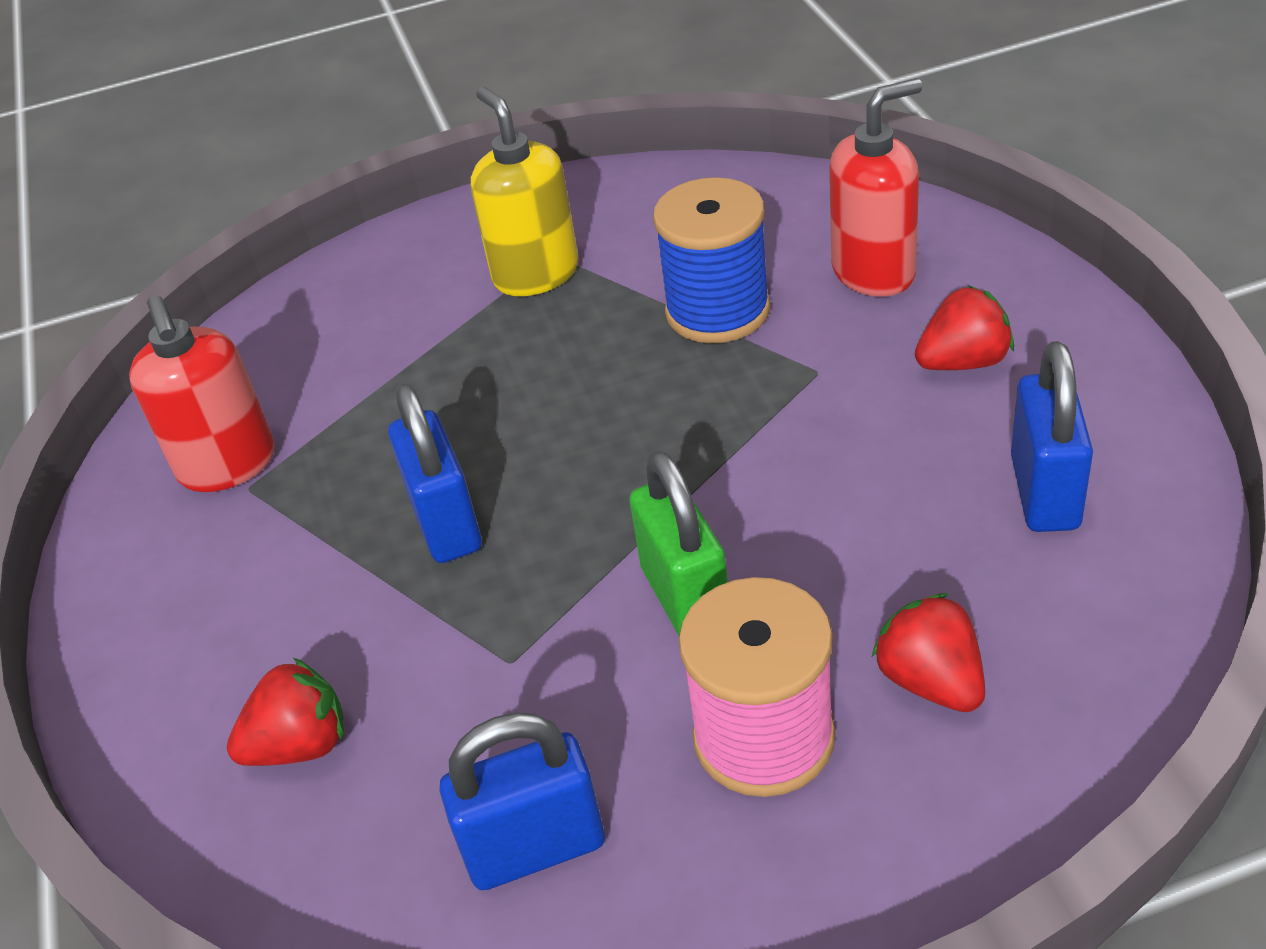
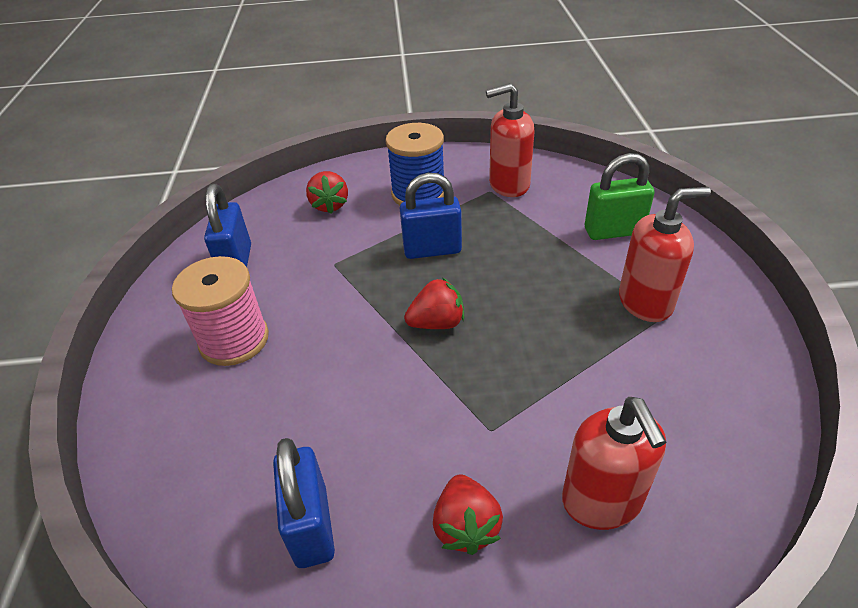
camera: 100 degrees right, 0 degrees up
yellow soap dispenser [471,87,579,296] -> red soap dispenser [619,187,711,322]
green padlock [629,451,728,635] -> green padlock moved to [585,153,655,240]
blue spool [653,177,770,343] -> blue spool moved to [385,123,444,205]
red strawberry [872,593,985,712] -> red strawberry moved to [404,277,464,329]
blue padlock [1011,341,1093,532] -> blue padlock turned 60 degrees clockwise [273,438,335,568]

